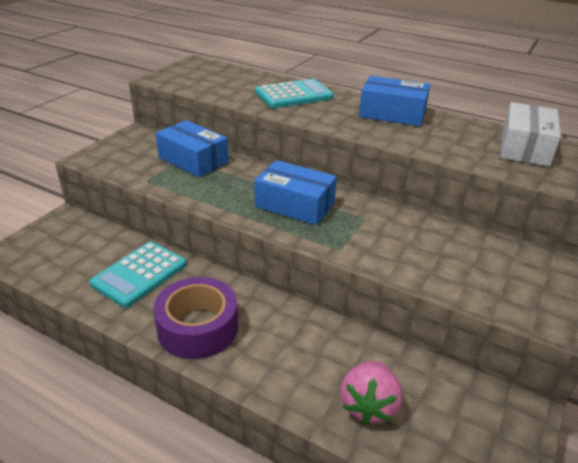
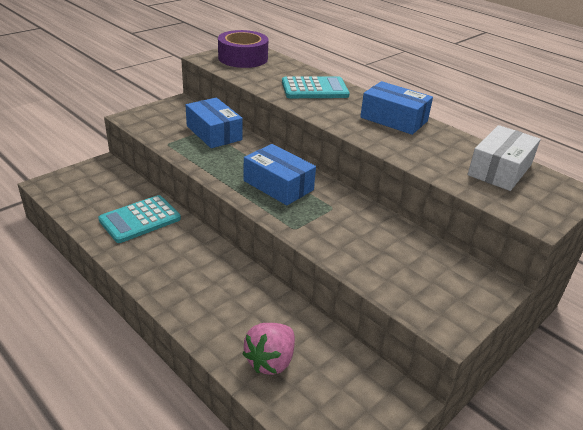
camera: 15 degrees right, 0 degrees up
purple tape [153,277,238,359] -> purple tape moved to [218,30,269,68]

